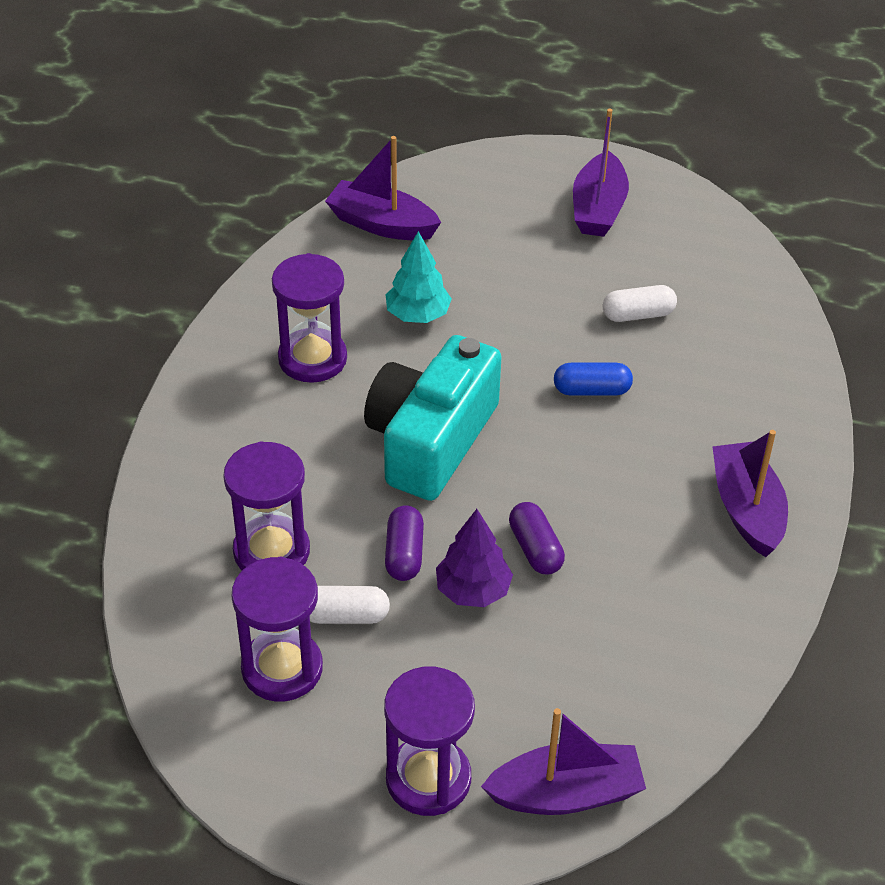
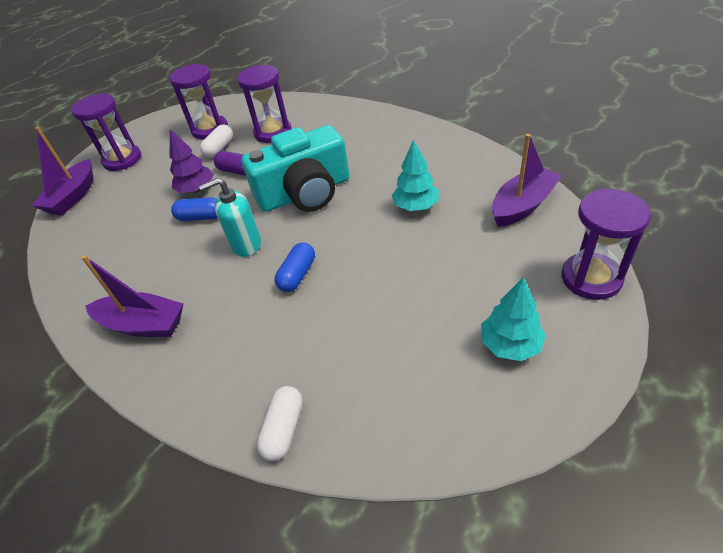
camera: 120 degrees right, 0 degrees up
purple hourglass [272,253,347,383] -> purple hourglass moved to [561,189,651,300]
turquoise camera [364,335,502,501] -> turquoise camera turned 105 degrees clockwise [242,125,349,212]
purple capsule [509,502,565,575] -> blue capsule [171,197,218,221]
purple boat [573,108,629,237] -> turquoise tree [481,277,546,361]
white capsule [603,285,677,322] -> white capsule moved to [257,386,303,461]
none -> turquoise soap dispenser [199,178,261,257]

